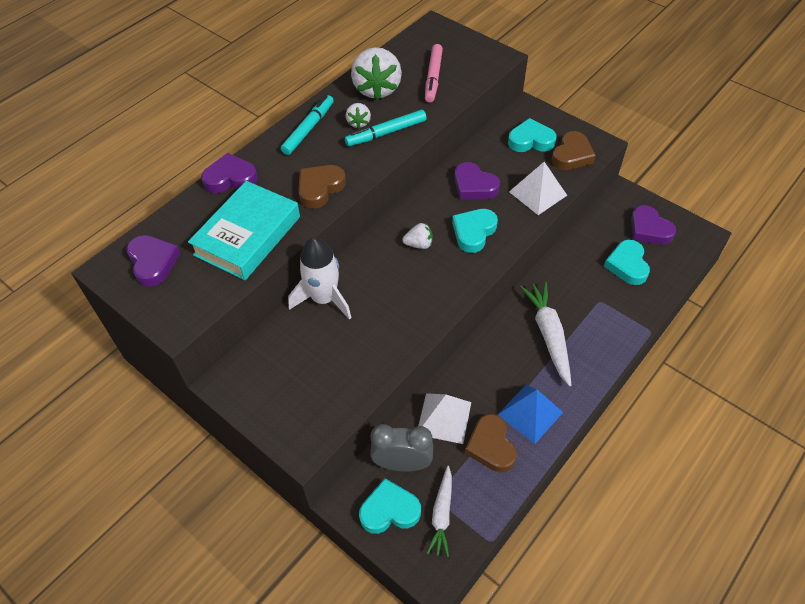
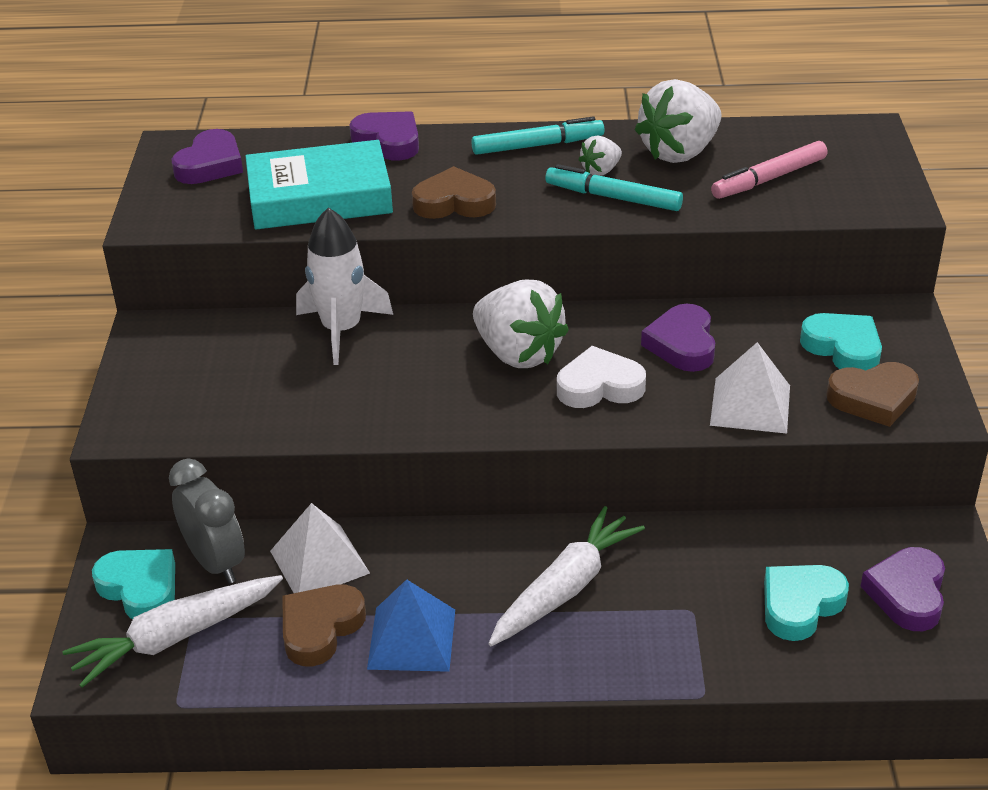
camera: 50 degrees right, 15 degrees down
white strawberry [402,223,433,249] -> white strawberry [473,280,569,368], size x2.05
white carrot [426,466,452,557] -> white carrot [62,575,283,688], size x1.54
turquoise heart [452,209,498,253] -> white heart [557,346,646,408]

